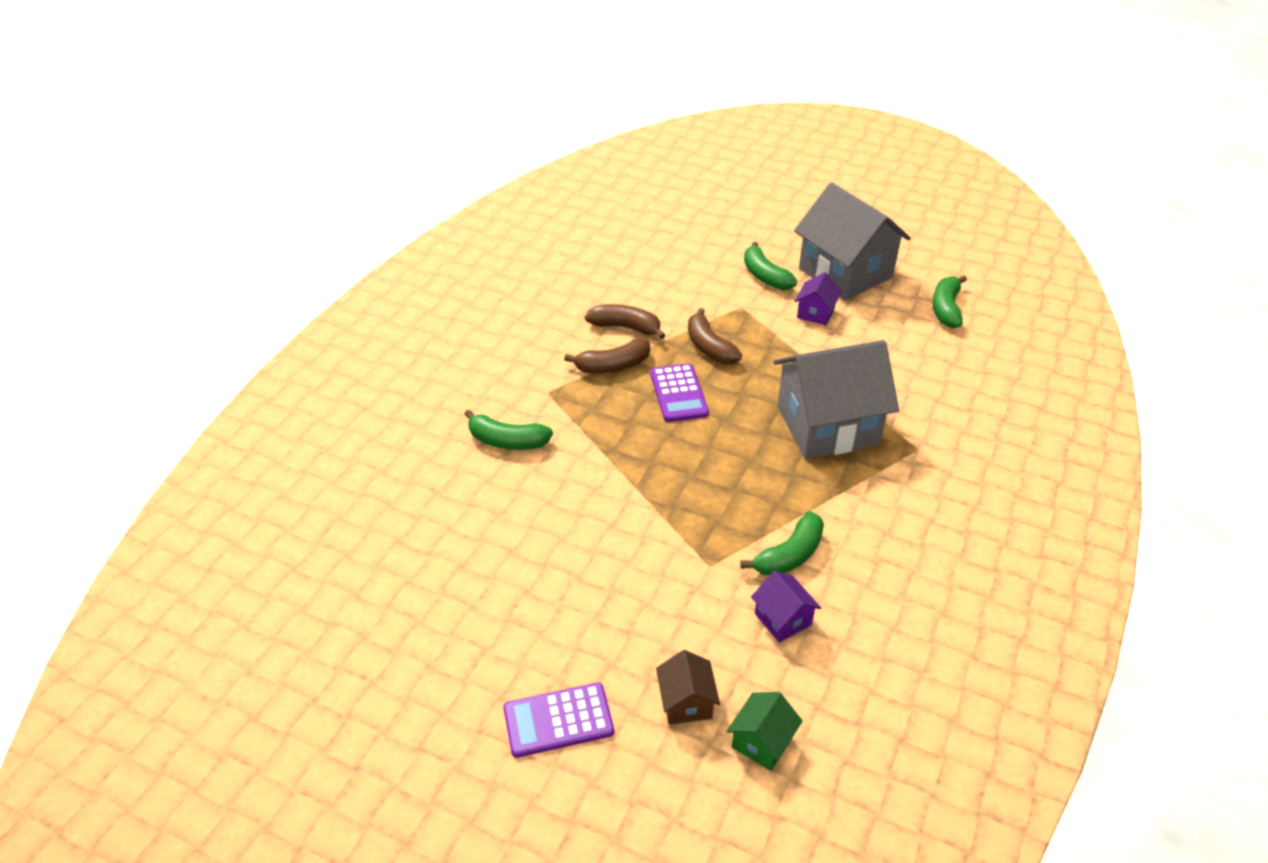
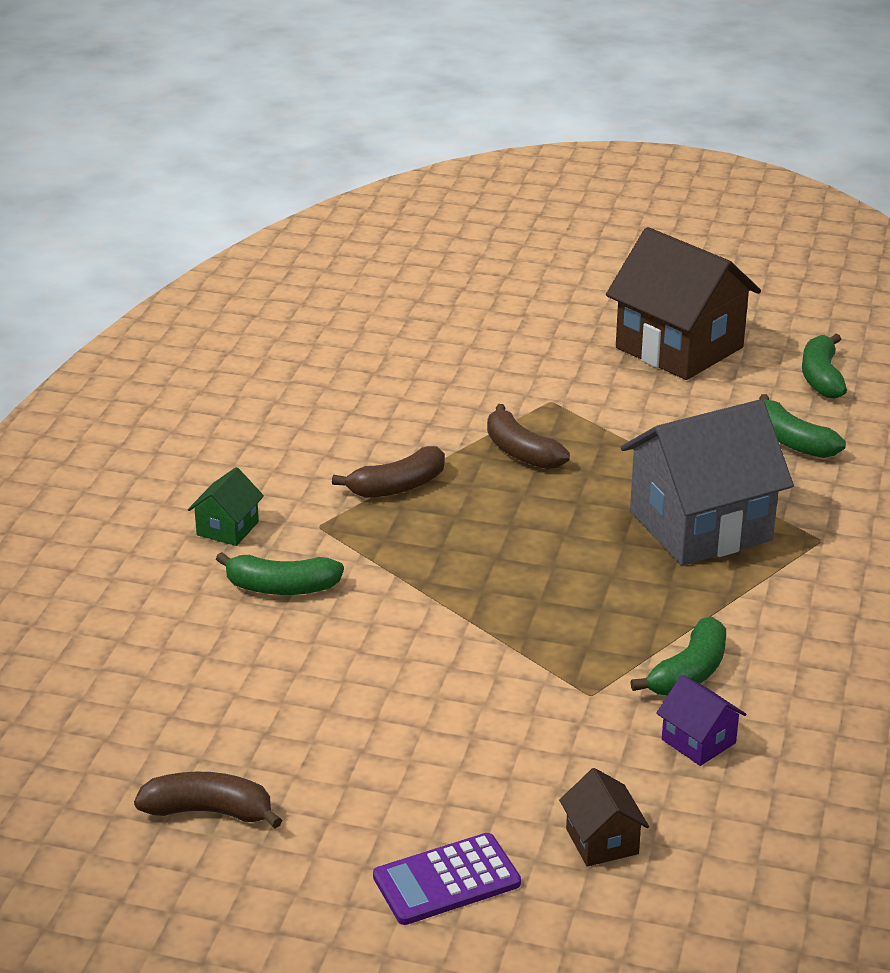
camera: 10 degrees left, 10 degrees down
brown banana [585,304,665,339] -> brown banana moved to [134,772,282,828]
purple calculator [650,363,709,422] -> none
green house [727,692,803,771] -> green house moved to [188,467,264,546]
green banana [744,241,797,290] -> green banana moved to [759,394,846,458]
grey house [794,182,911,300] -> brown house [606,227,761,380]
purple house [795,272,842,325] -> none

